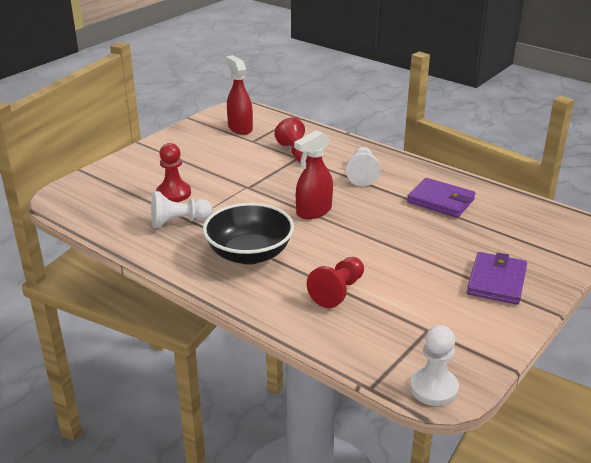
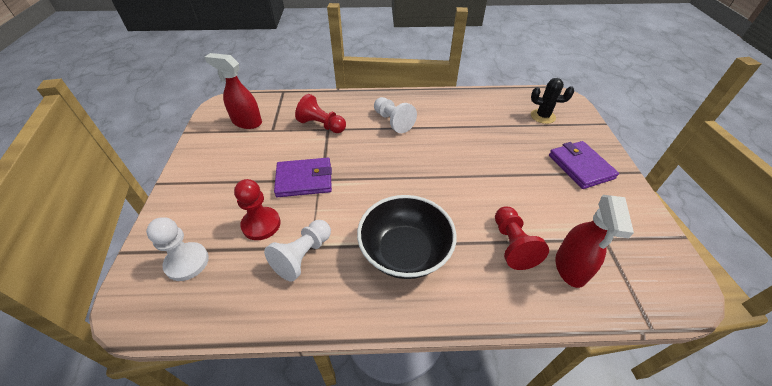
camera: 40 degrees left, 15 degrees up
red spray bottle [294,130,333,219] -> red spray bottle moved to [555,195,634,288]
purple wallet [407,178,475,218] -> purple wallet moved to [274,158,332,197]
white pawn [410,325,459,406] -> white pawn moved to [146,217,209,281]
none -> black cactus [531,78,574,124]

